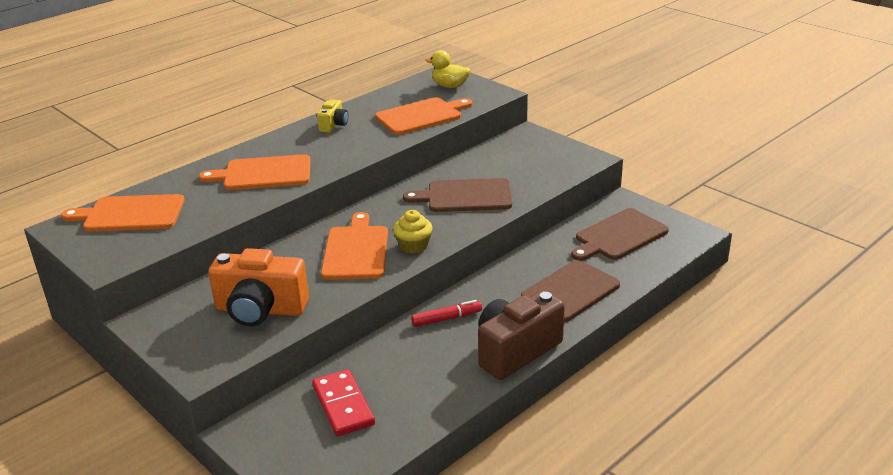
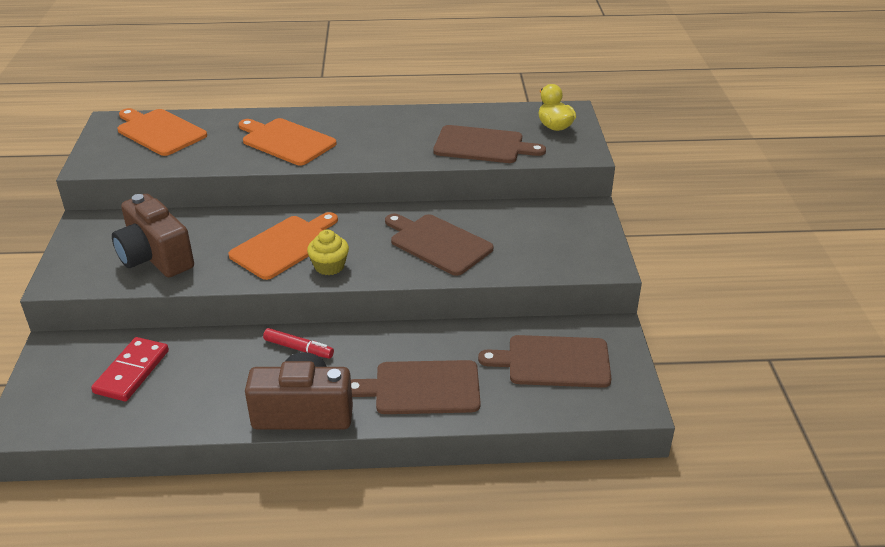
camera: 40 degrees right, 5 degrees up
orange camera [208,248,309,326] -> brown camera [112,194,194,277]
yellow camera [317,99,348,133] -> none
orange cutting board [375,97,472,135] -> brown cutting board [433,125,546,163]

